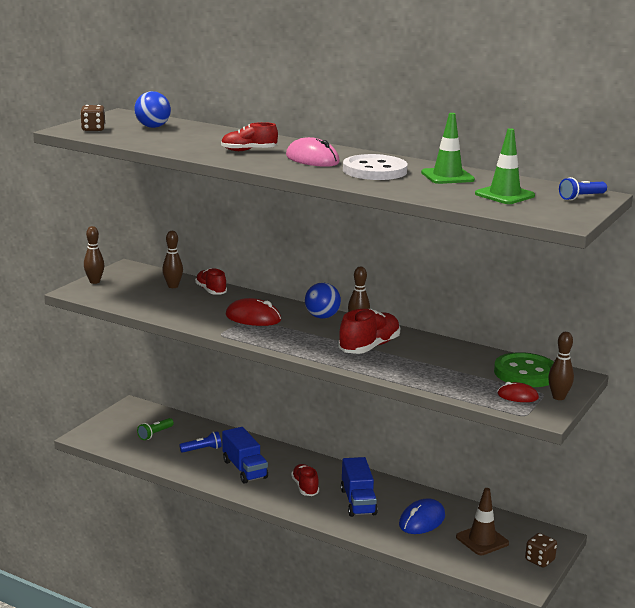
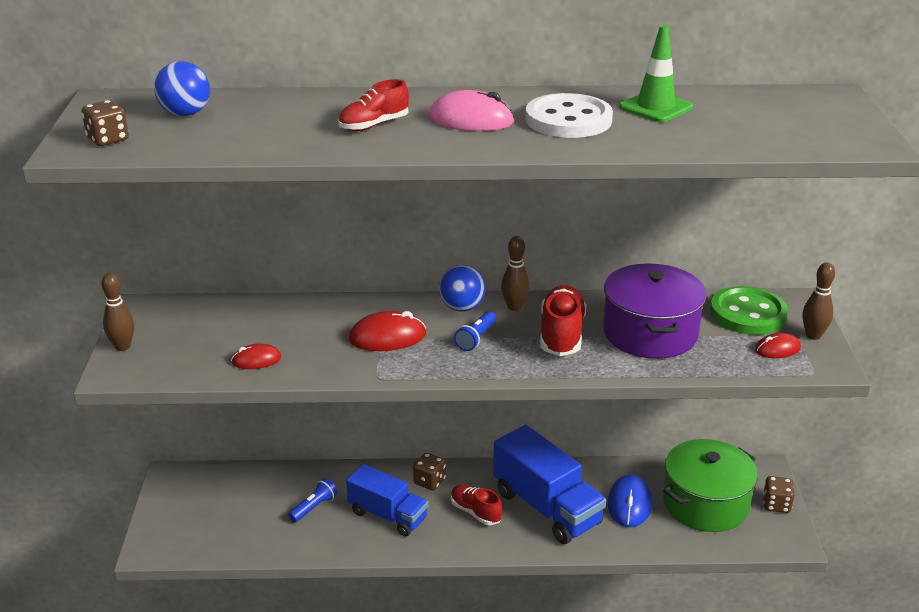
camera: 30 degrees left, 10 degrees up
green flashlight [137,418,174,440] -> none
brown bowling pin [162,231,183,288] -> none
red shoe [195,268,227,294] -> none
blue truck [341,457,378,517] -> blue truck [493,425,606,544], size x1.51
brown traffic cone [456,488,509,555] -> green pot [663,439,758,532]
green traffic cone [475,128,535,204] -> none
blue flashlight [559,177,607,200] -> blue flashlight moved to [454,311,496,351]
none -> red mouse [231,343,281,369]
none -> brown dice [413,453,446,491]
none -> purple pot [603,263,707,359]

